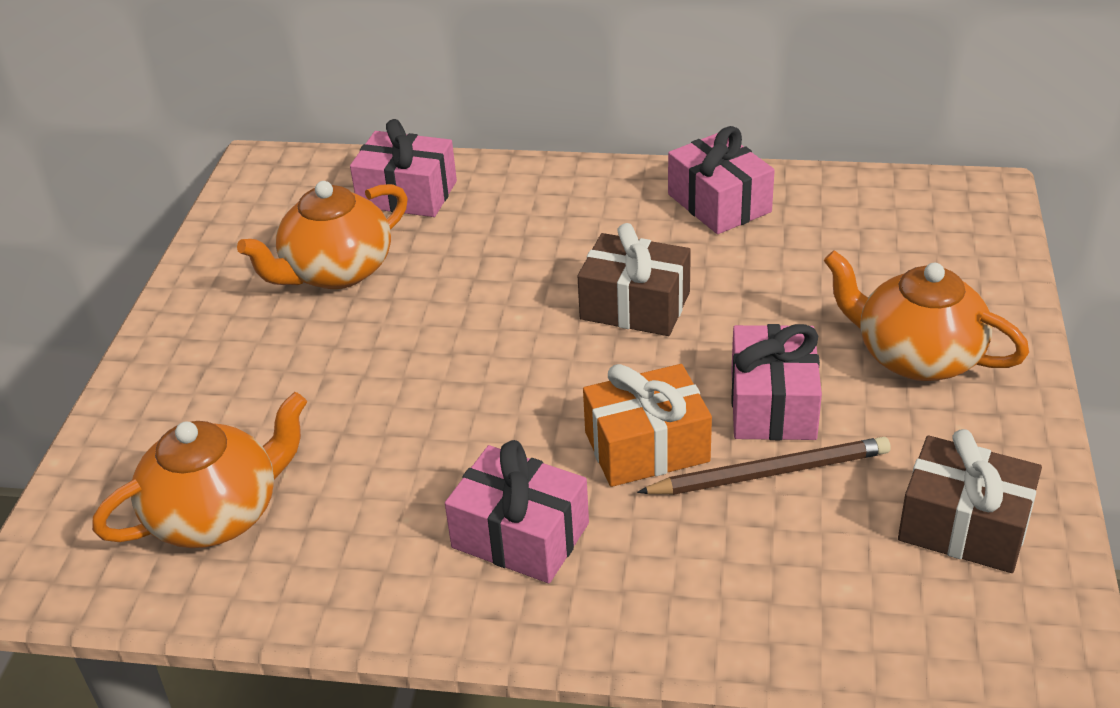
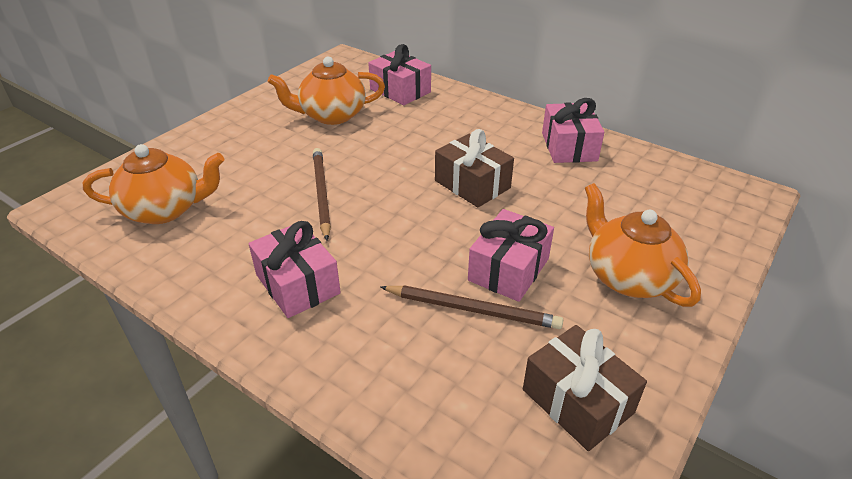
camera: 25 degrees right, 0 degrees up
orange gift [583,364,712,487] -> none
none -> brown pencil [313,148,331,240]

